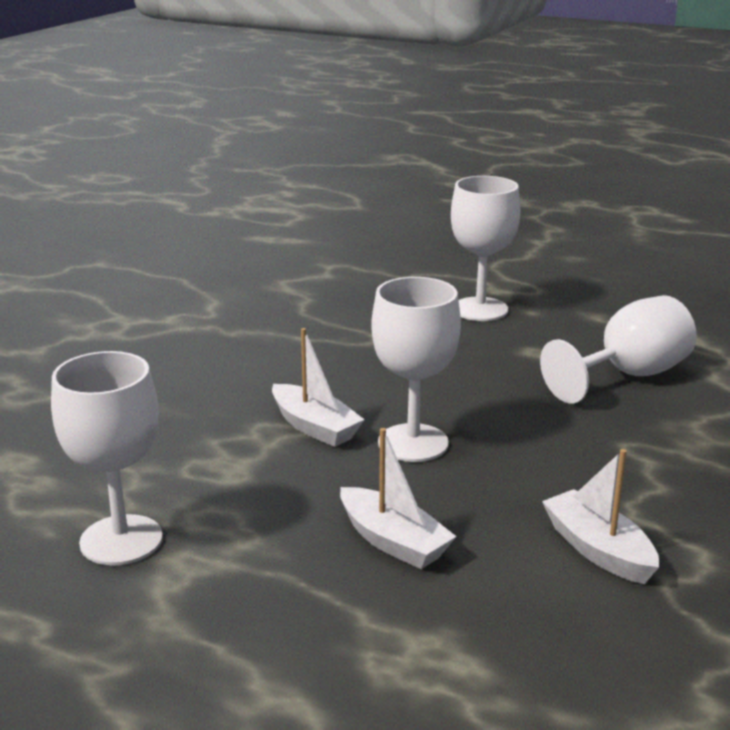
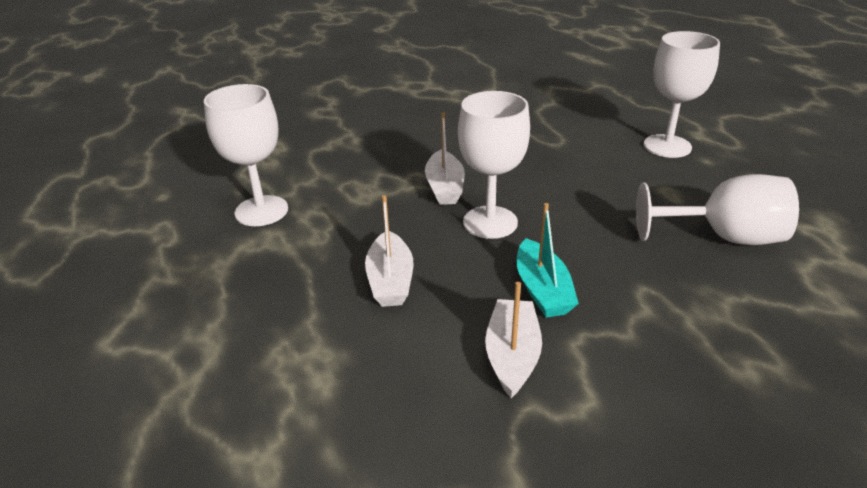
camera: 40 degrees right, 10 degrees up
none -> turquoise boat [517,203,579,318]

